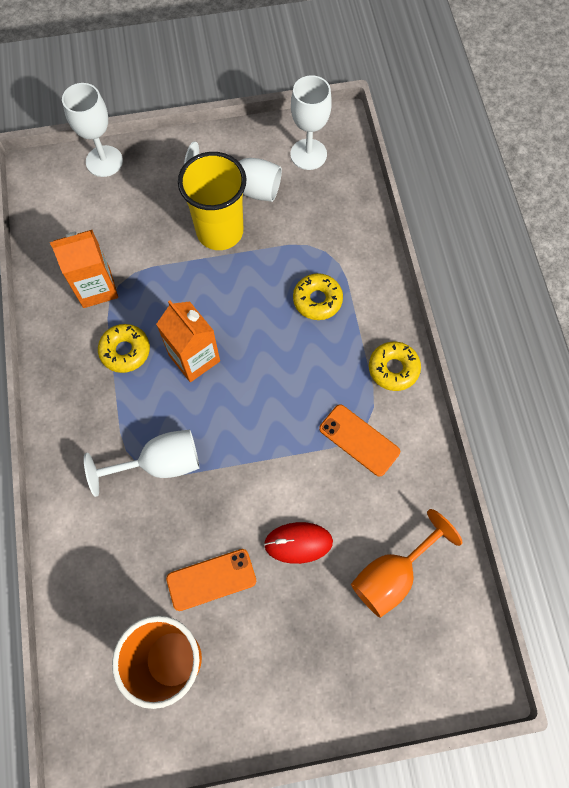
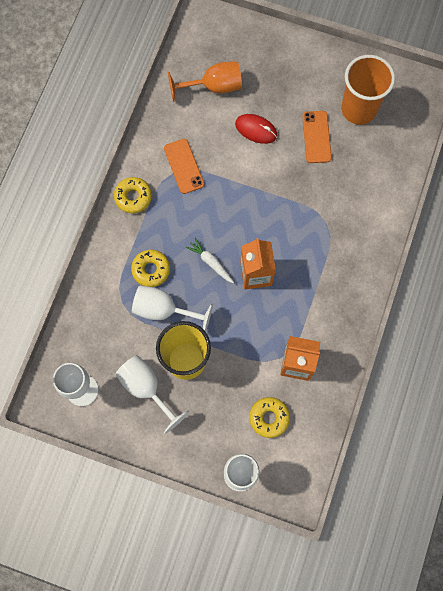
camera: 150 degrees left, 5 degrees up
white goblet [84,430,199,497] -> white goblet moved to [132,285,213,332]
yellow donut [98,324,150,373] -> yellow donut moved to [249,397,290,438]
orange phone [166,549,256,611] -> orange phone turned 75 degrees clockwise [302,111,332,163]
none -> white carrot [186,238,234,283]

